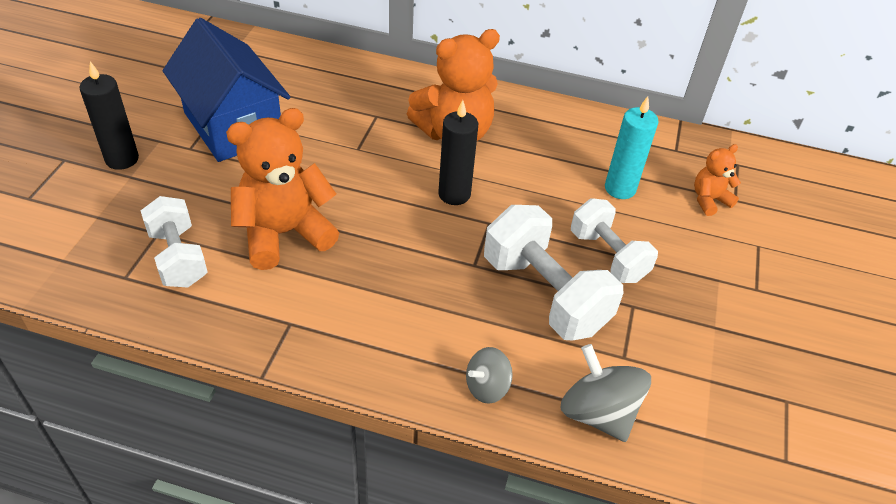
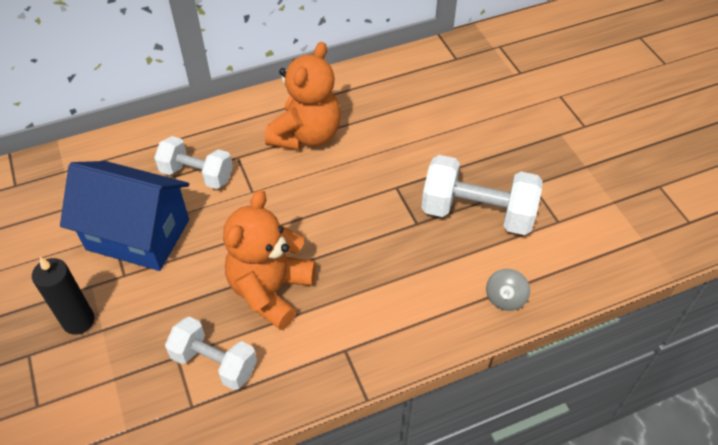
camera: 35 degrees left, 5 degrees up
black candle [438,100,478,205] -> none
grey spinning top [561,344,651,442] -> none
white dumbbell [571,198,658,283] -> white dumbbell moved to [154,136,233,189]
turquoise candle [605,96,659,199] -> none
orange teddy bear [694,144,741,216] -> none

